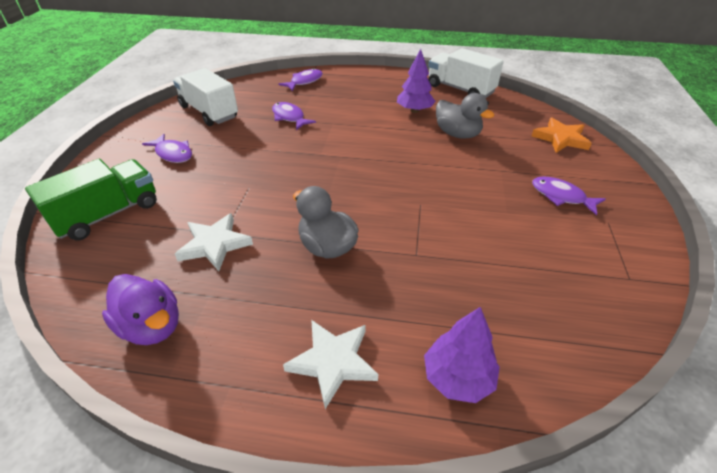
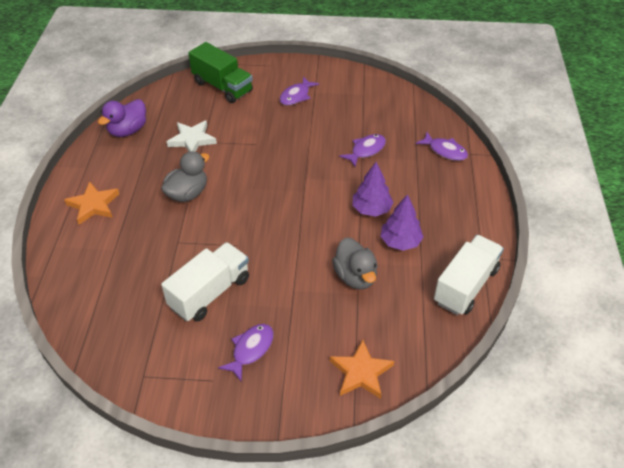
camera: 85 degrees right, 5 degrees up
white truck [173,68,238,126] -> white truck moved to [161,242,249,321]
white star [283,320,378,409] -> orange star [64,181,119,225]
purple tree [424,307,500,403] -> purple tree moved to [352,162,394,217]
grey duck [436,93,494,139] -> grey duck turned 60 degrees counterclockwise [332,237,378,290]

